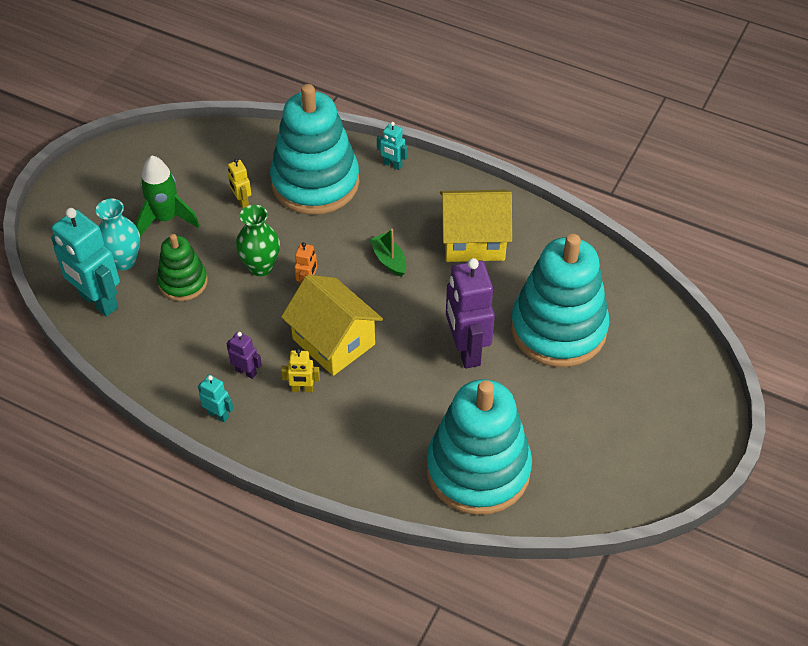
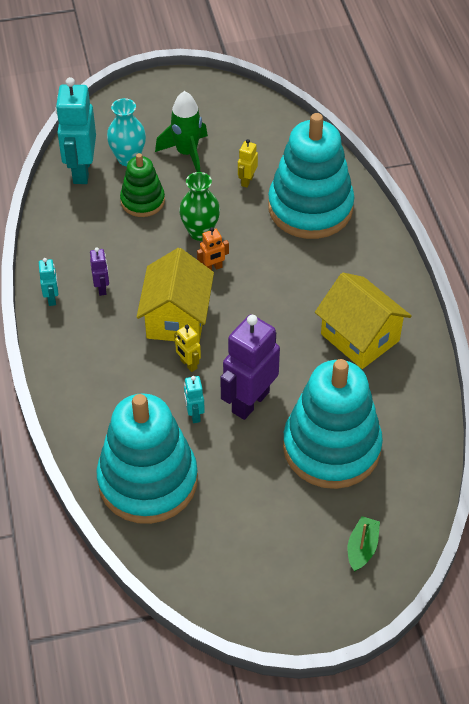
camera: 50 degrees right, 0 degrees up
yellow robot [281,349,320,392] -> yellow robot moved to [174,324,201,372]
green boat [369,229,406,277] -> green boat moved to [348,516,380,572]
turquoise robot [377,122,408,170] -> turquoise robot moved to [184,376,205,423]

